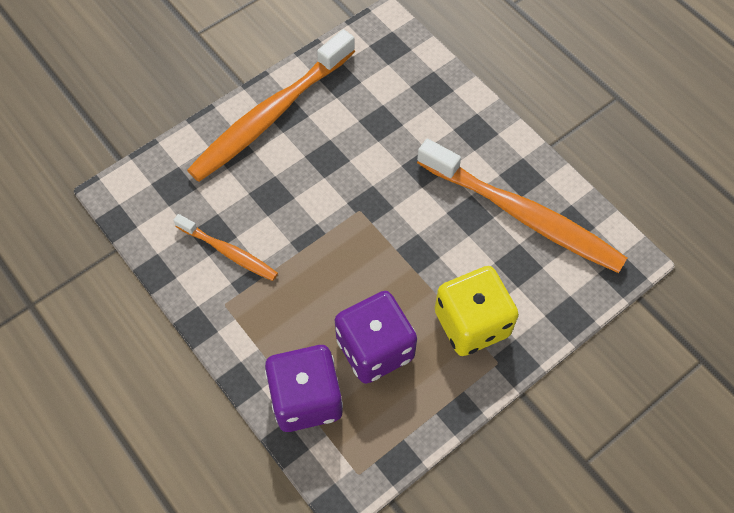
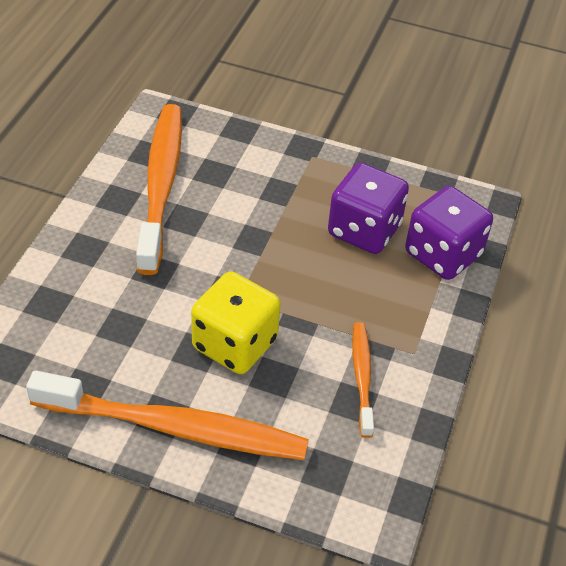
camera: 125 degrees left, 15 degrees down
yellow dice [435,266,519,356] -> yellow dice moved to [191,271,280,374]

